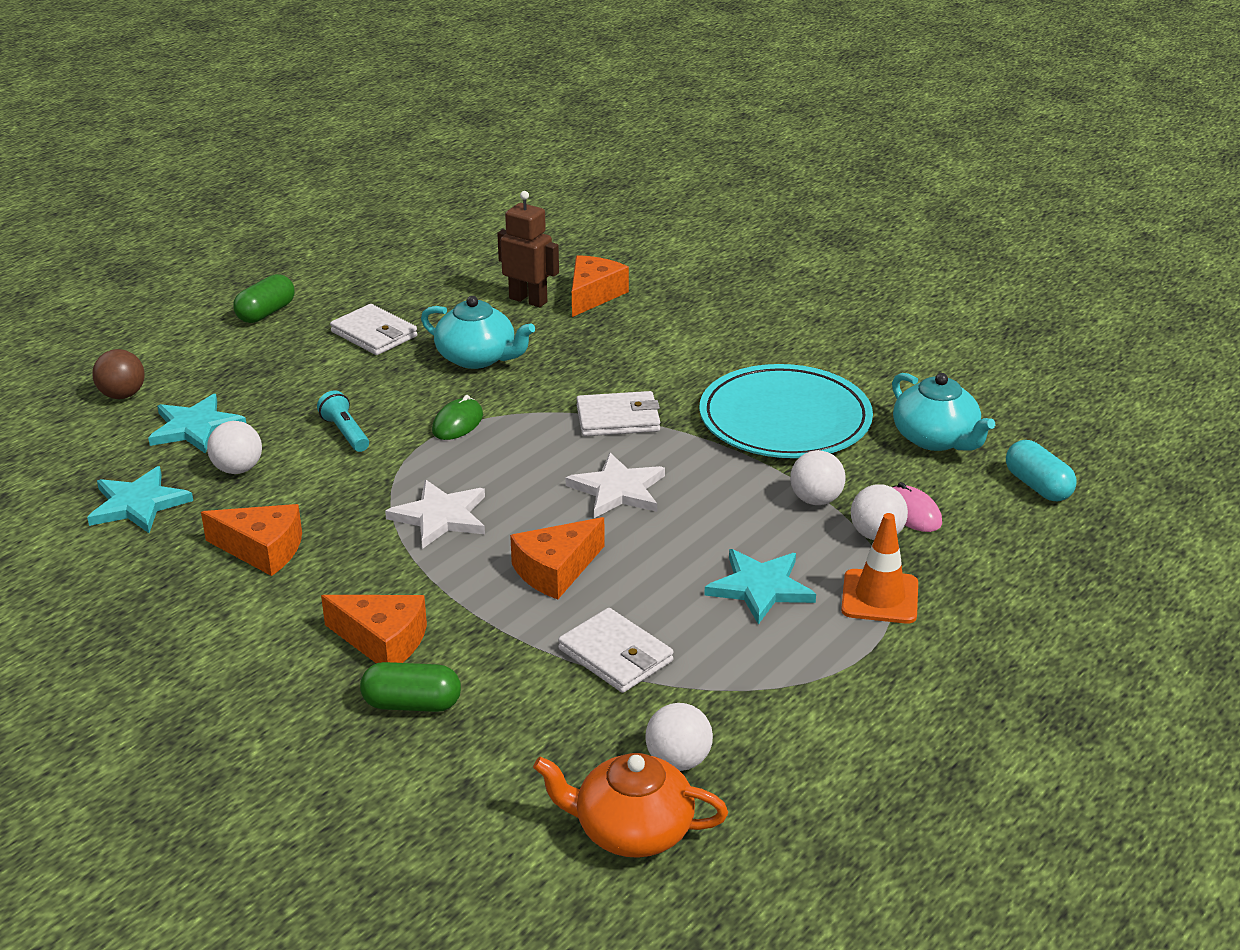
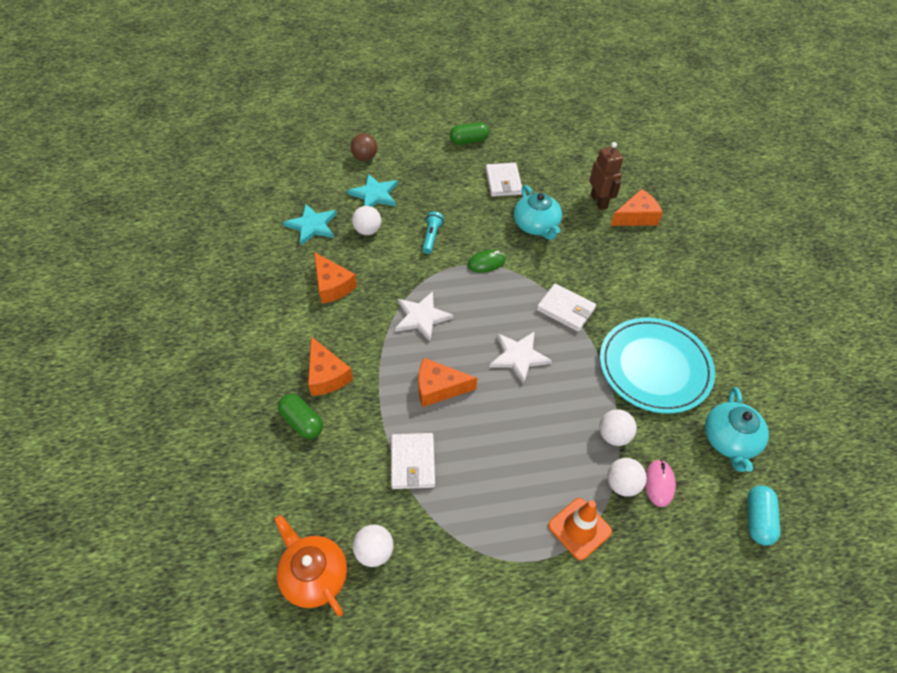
camera: 40 degrees right, 20 degrees up
turquoise star [704,549,816,625] -> none

